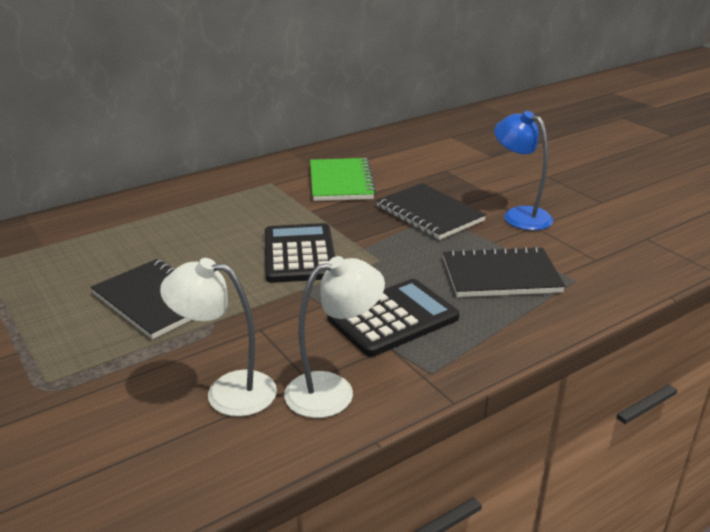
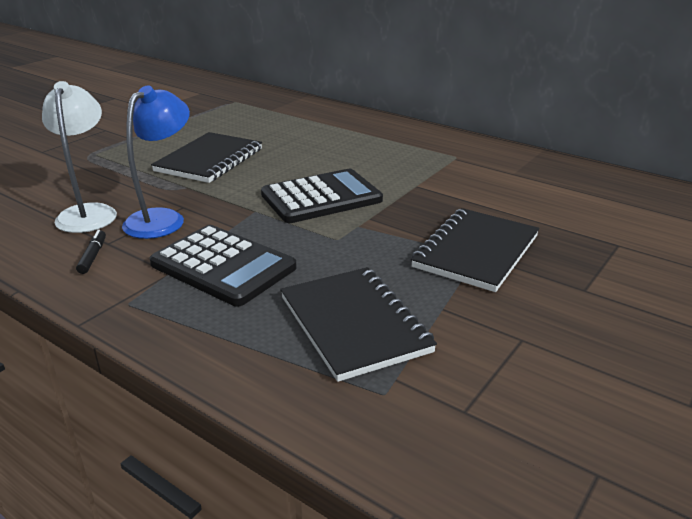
camera: 70 degrees right, 0 degrees up
white lamp [284,256,385,418] -> black marker [76,230,106,274]
green notebook [310,158,376,201] -> none
blue lamp [494,111,553,230] -> blue lamp moved to [122,85,190,239]

